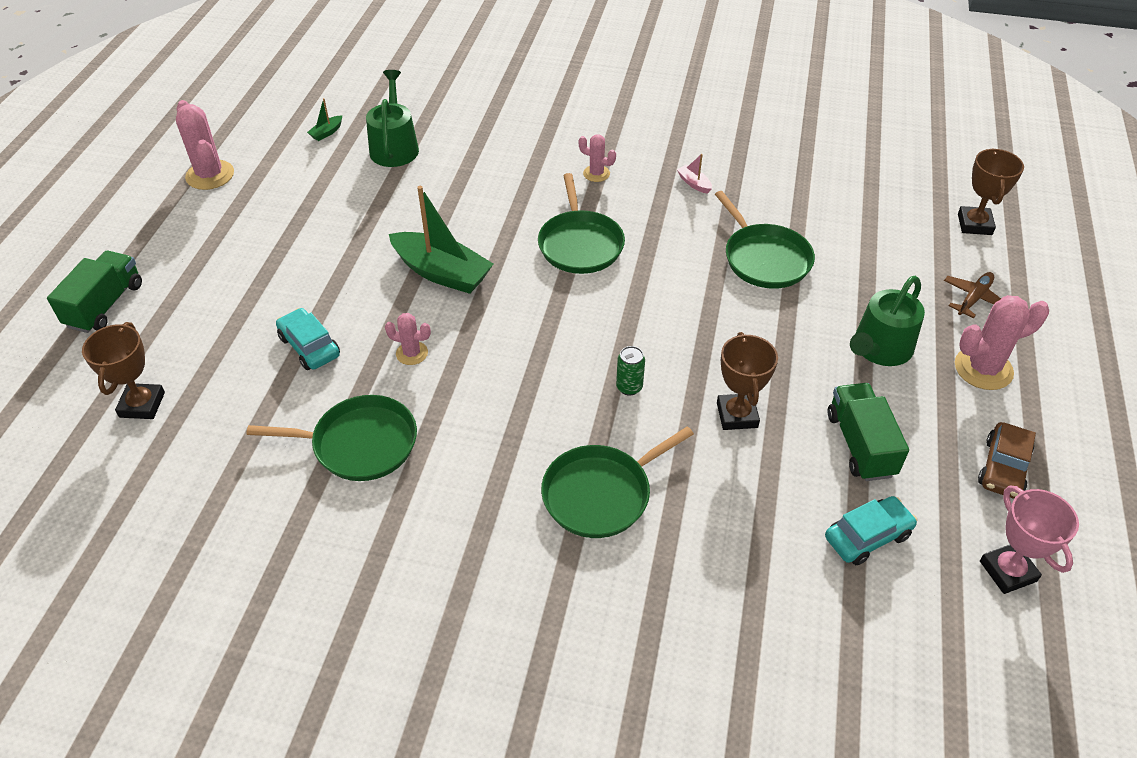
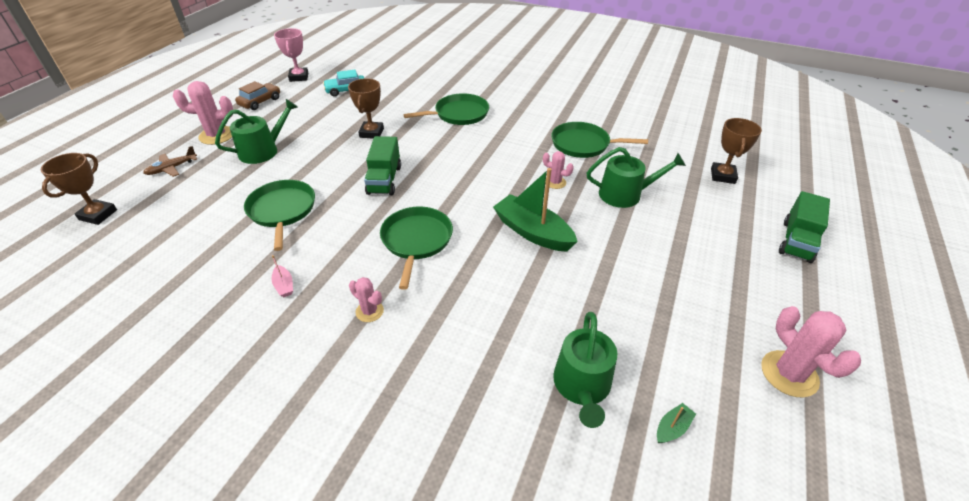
camera: 170 degrees left, 5 degrees down
turquoise car [276,308,340,370] -> green watering can [587,147,686,208]
green can [616,346,645,396] -> none
green truck [828,383,909,481] -> green truck moved to [364,136,401,195]

